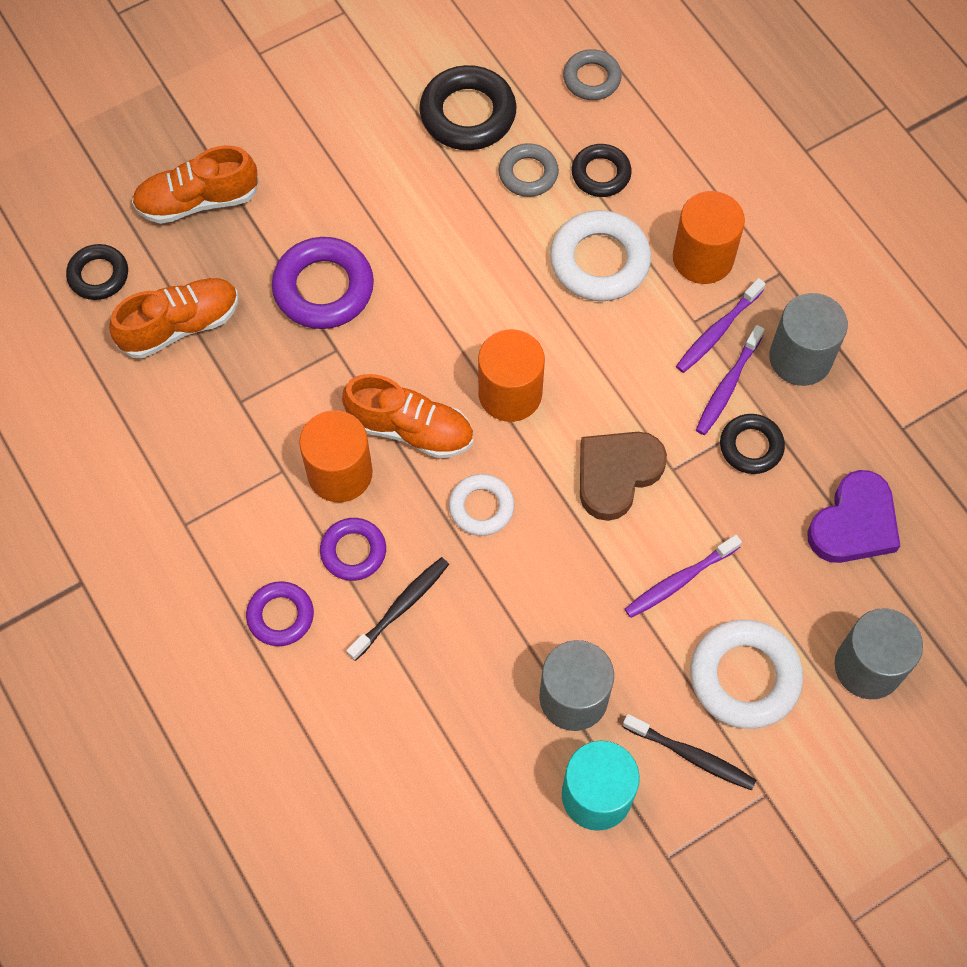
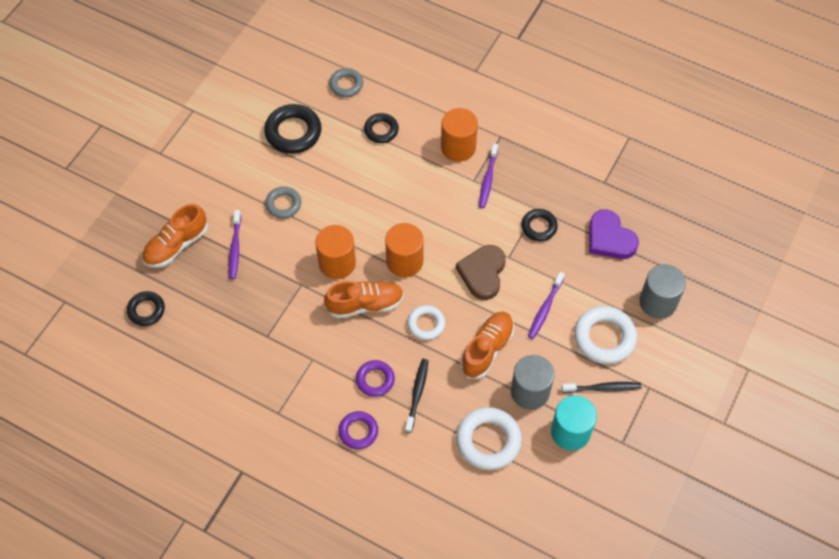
camera: 30 degrees left, 5 degrees down
orange shoe [109,278,238,359] -> orange shoe moved to [460,311,514,379]
purple ring [272,237,374,329] -> none
orange cylinder [299,410,373,502] -> orange cylinder moved to [316,225,356,279]
grey ring [499,143,559,197] -> grey ring moved to [265,187,301,219]
white ring [550,210,651,301] -> white ring moved to [456,407,522,470]
purple toothbrush [696,325,765,435] -> purple toothbrush moved to [229,210,241,279]
grey cylinder [769,293,848,386] -> none
purple heart [808,470,900,563] -> purple heart turned 135 degrees clockwise [589,209,639,259]

